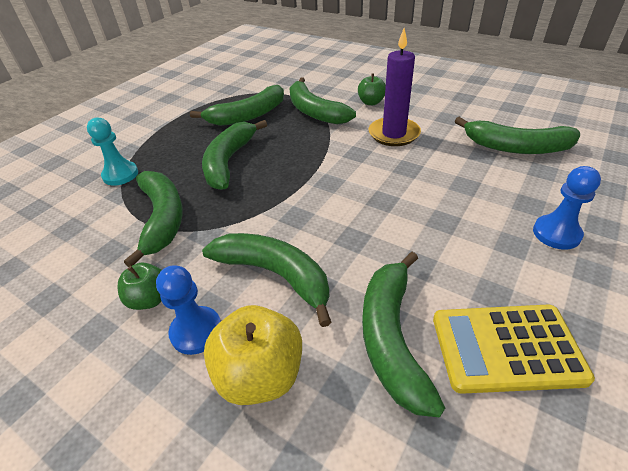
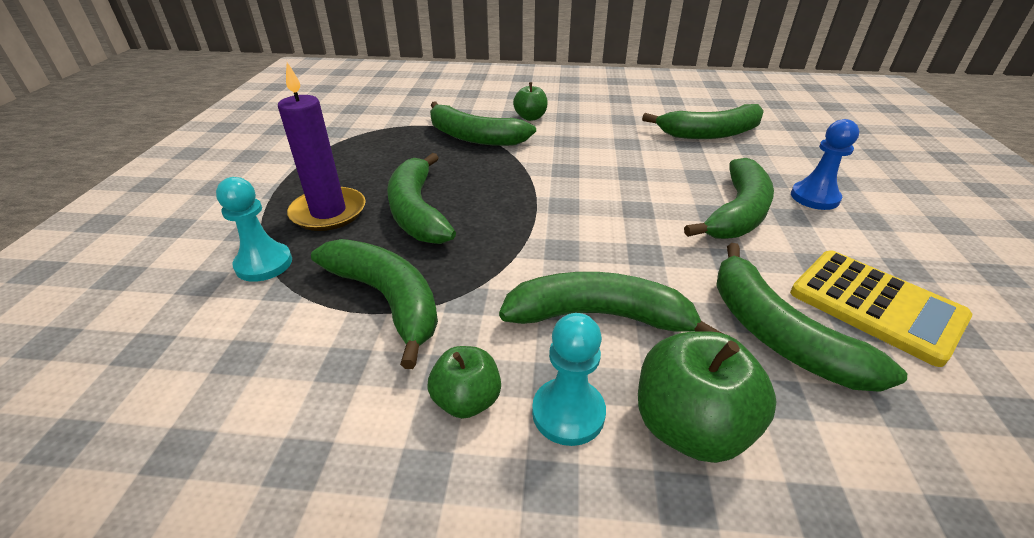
camera: 30 degrees left, 5 degrees down
blue pawn [156,265,221,355] -> turquoise pawn [532,313,606,446]
green banana [190,85,284,126] -> green banana moved to [684,158,774,239]
yellow apple [204,305,302,405] -> green apple [638,331,776,463]
purple candle [369,28,421,146] -> purple candle moved to [278,62,366,231]
yellow calculator [433,305,595,394] -> yellow calculator turned 105 degrees counterclockwise [790,250,972,367]

